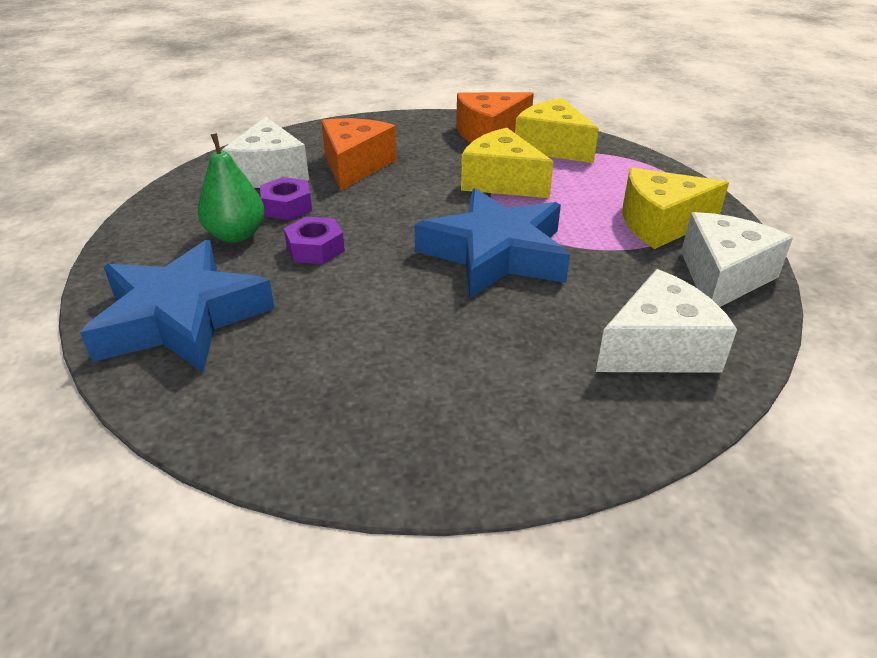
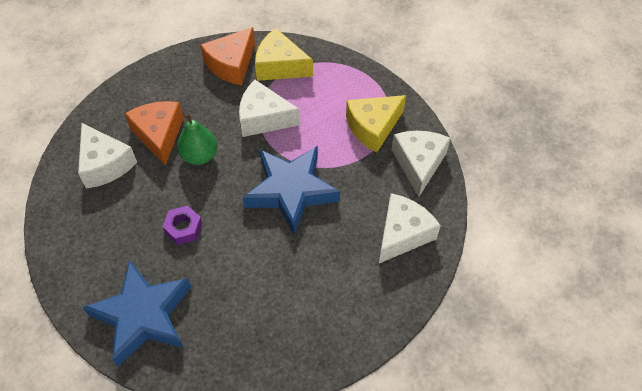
camera: 25 degrees left, 20 degrees up
green pear [197,133,265,243] -> green pear moved to [177,113,217,165]
purple nut [260,177,312,220] -> none
yellow cheese [461,128,554,198] -> white cheese [239,80,300,137]

